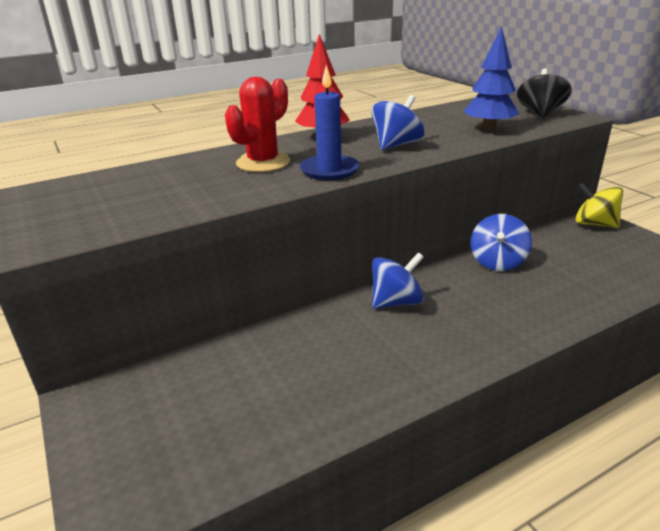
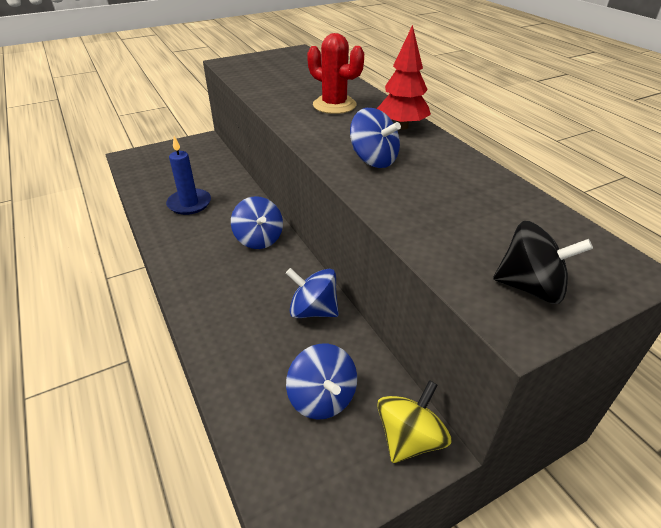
camera: 90 degrees right, 10 degrees up
blue candle [300,65,360,181] -> blue candle moved to [166,136,211,215]
blue tree [463,26,519,131] -> none
none -> blue spinning top [286,344,357,420]

